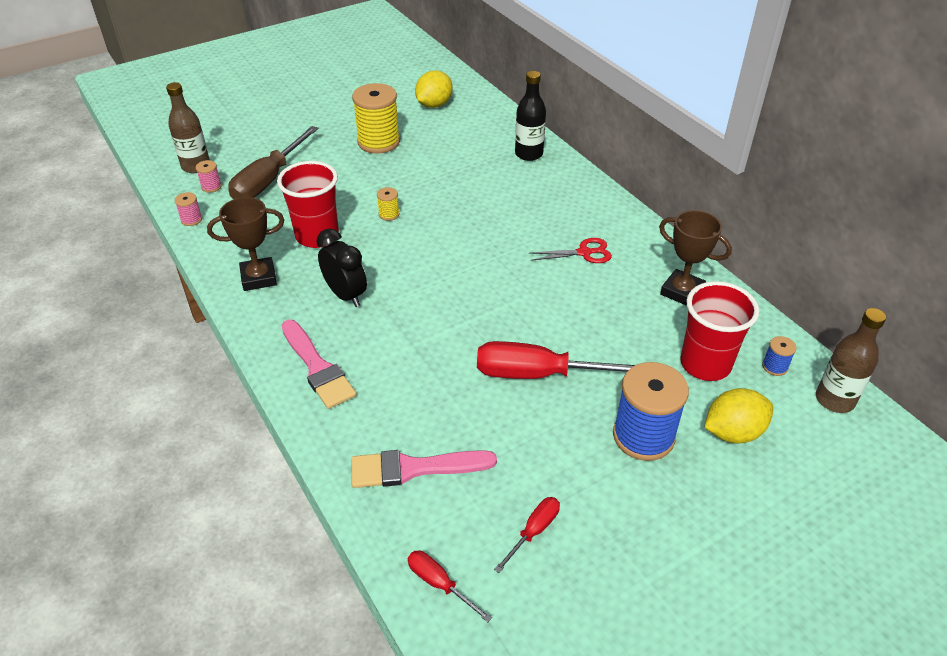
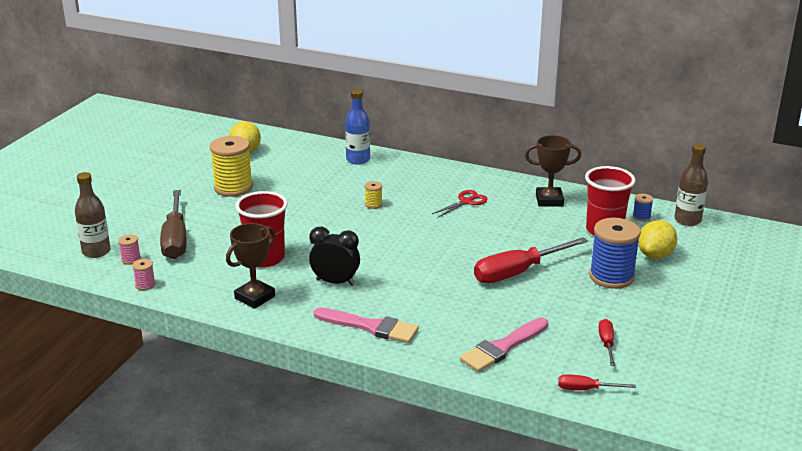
camera: 35 degrees left, 15 degrees down
yellow spool [377,187,400,221] -> yellow spool moved to [365,181,382,209]
black bottle [515,71,546,161] -> blue bottle [345,89,370,165]

